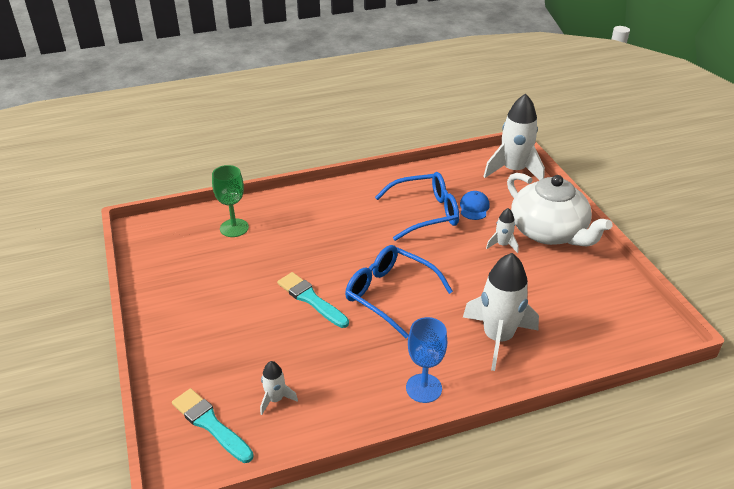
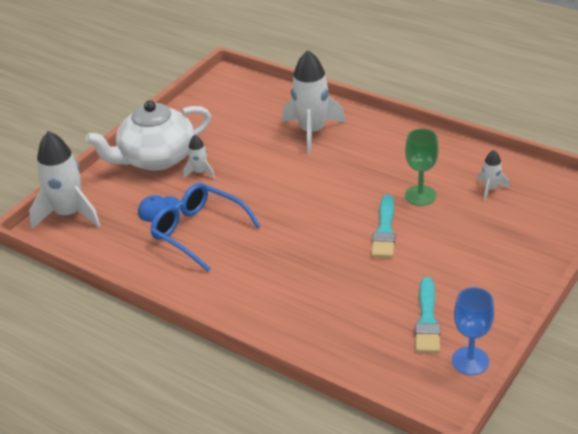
camera: 125 degrees left, 0 degrees up
turquoise brush [172,388,254,463] -> turquoise brush moved to [415,277,440,353]
green goblet [212,165,249,237] -> green goblet moved to [405,129,439,206]
blue glasses [345,245,453,338] -> none
blue goblet [406,317,447,403] -> blue goblet moved to [452,287,494,375]
white teapot [507,173,612,246] -> white teapot turned 135 degrees counterclockwise [85,100,211,171]

